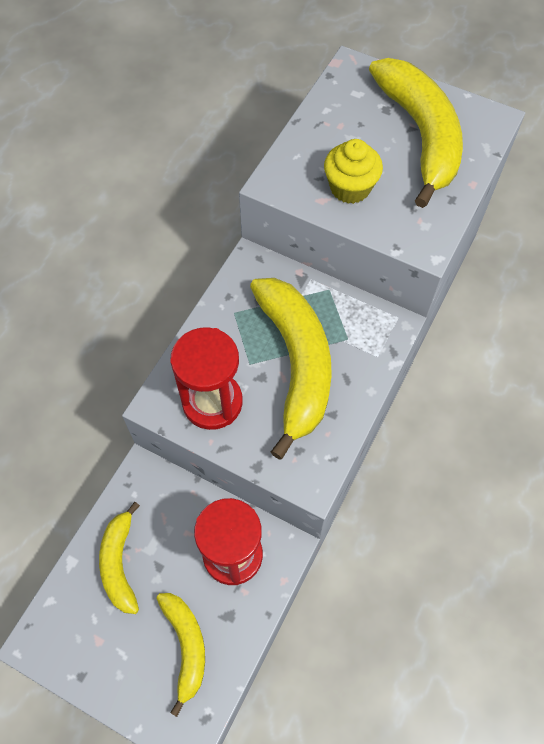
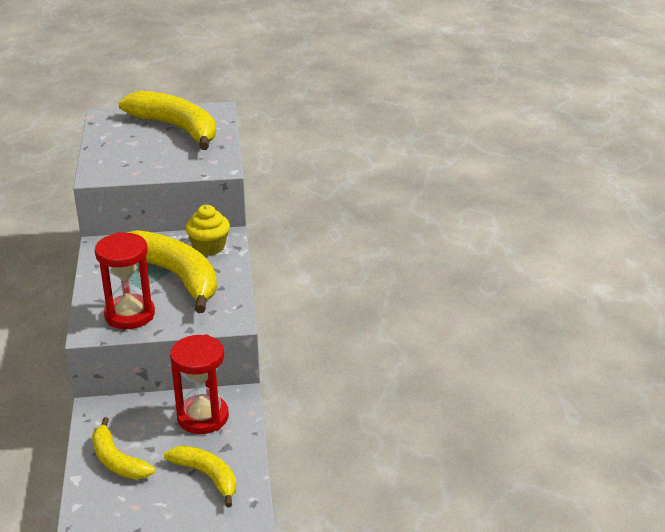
camera: 35 degrees left, 30 degrees down
yellow cupcake [324,139,383,204] -> yellow cupcake moved to [185,205,230,256]

